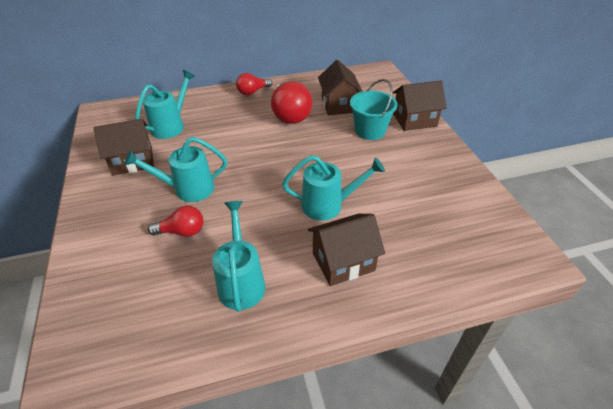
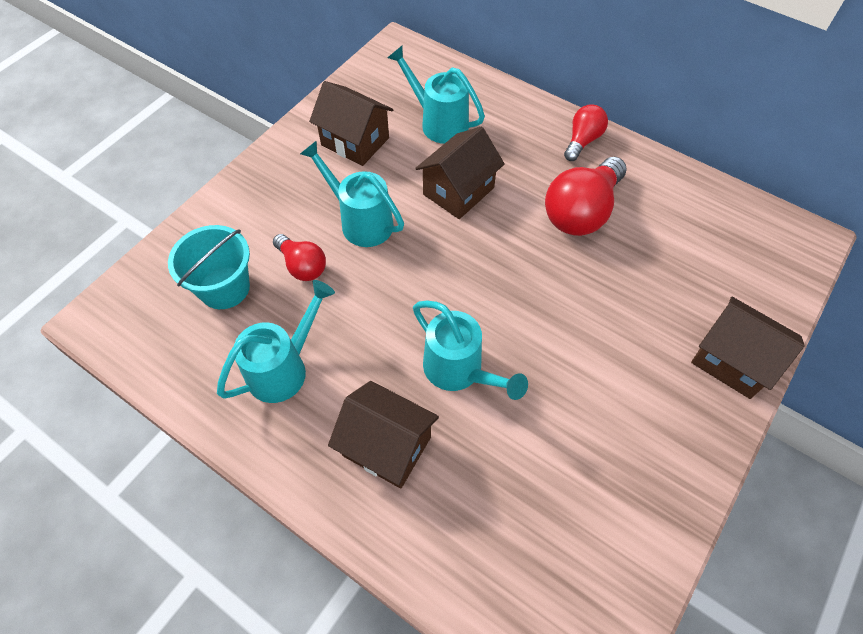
camera: 50 degrees right, 15 degrees up
turquoise watering can [135,70,195,139] -> turquoise watering can turned 135 degrees counterclockwise [388,46,485,144]
red light bulb [236,73,272,95] -> red light bulb turned 105 degrees clockwise [564,104,608,161]
brown house [318,60,362,115] -> brown house moved to [415,126,505,219]
turquoise bucket [350,79,398,140] -> turquoise bucket moved to [168,225,250,309]

